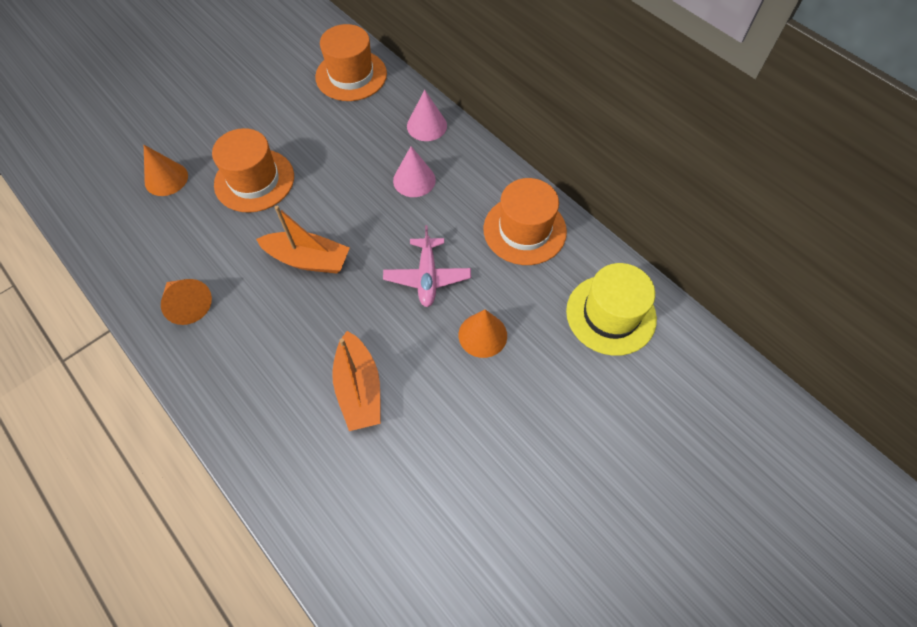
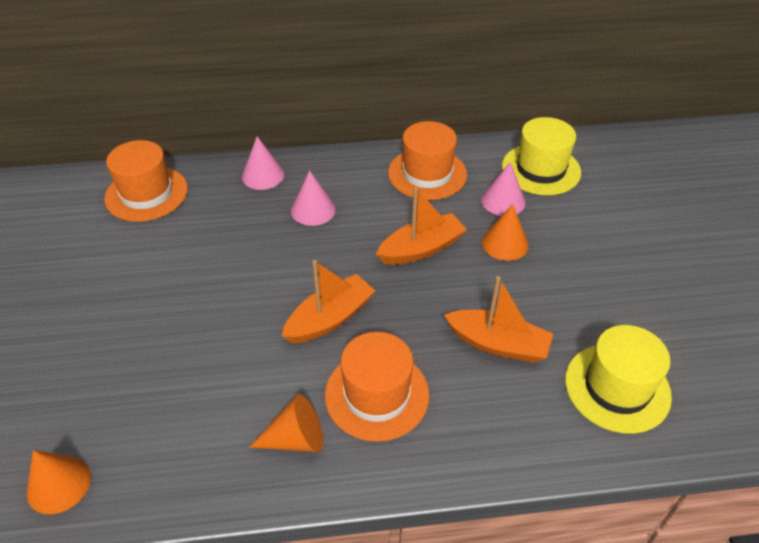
camera: 55 degrees left, 15 degrees down
orange cone [144,145,188,196] -> orange cone moved to [26,450,91,514]
orange hat [212,128,294,213] -> orange hat moved to [325,332,429,442]
pink plane [383,225,471,307] -> orange boat [376,187,467,265]
none -> pink cone [481,162,526,216]
none -> yellow hat [565,325,672,434]

